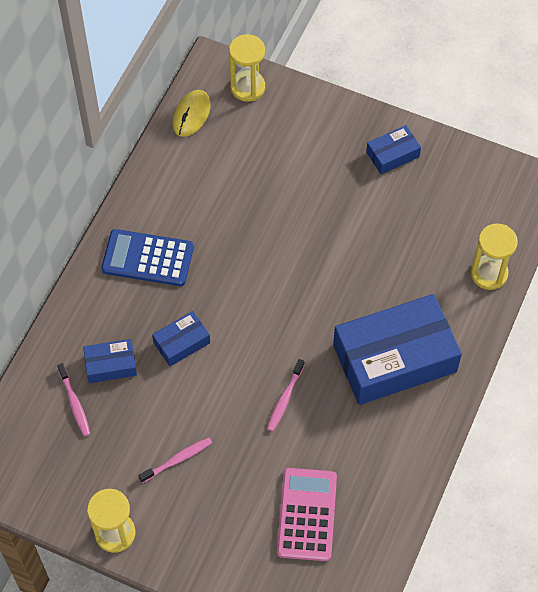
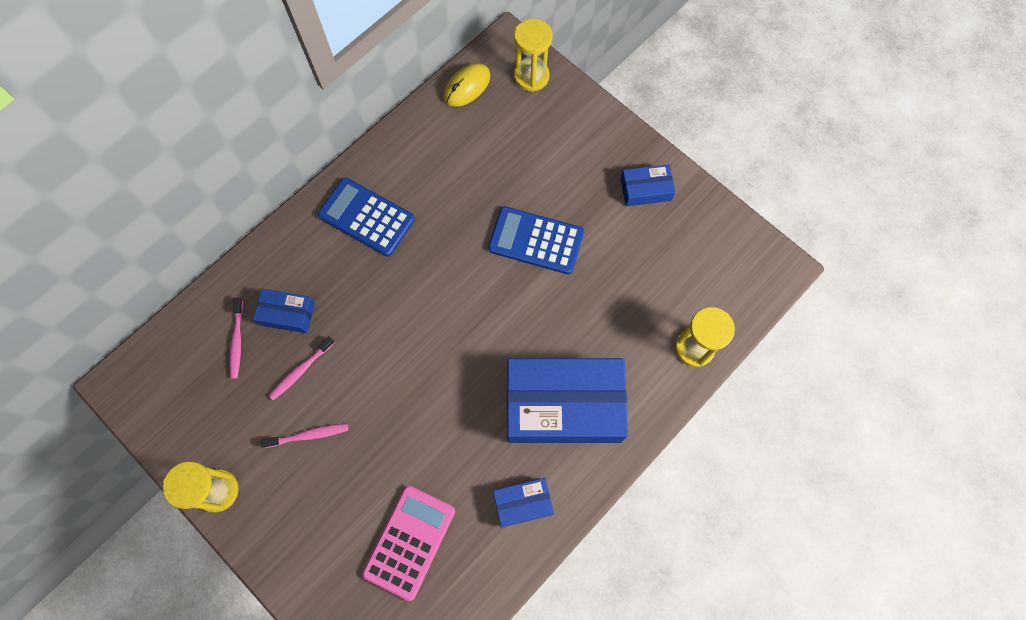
camera: 20 degrees right, 10 degrees up
blue box [152,311,210,366] -> blue box moved to [493,478,554,527]
pink toothbrush [267,359,305,432] -> pink toothbrush moved to [269,336,335,400]
none -> blue calculator [488,206,584,274]

